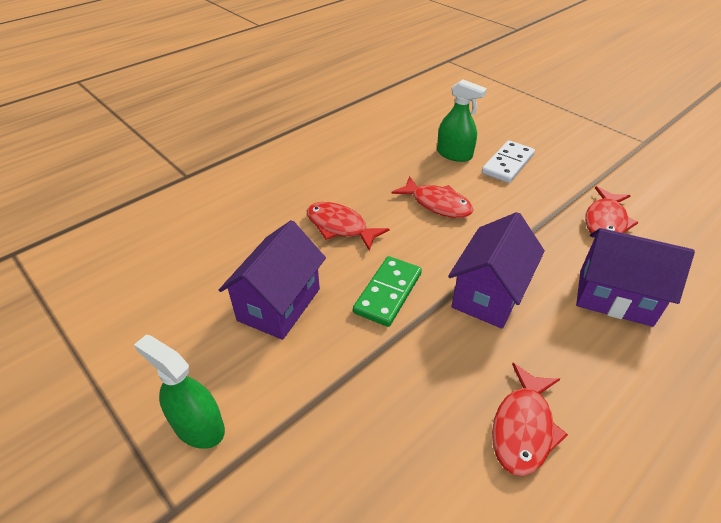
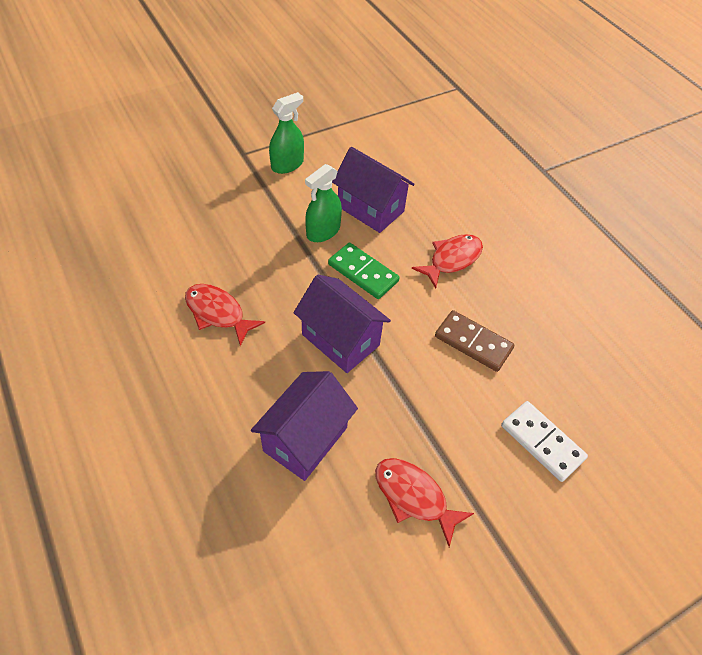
camera: 100 degrees right, 10 degrees up
red fish [391,176,474,218] -> brown domino [435,310,514,372]
green spray bottle [437,79,487,162] -> green spray bottle moved to [305,164,342,242]

